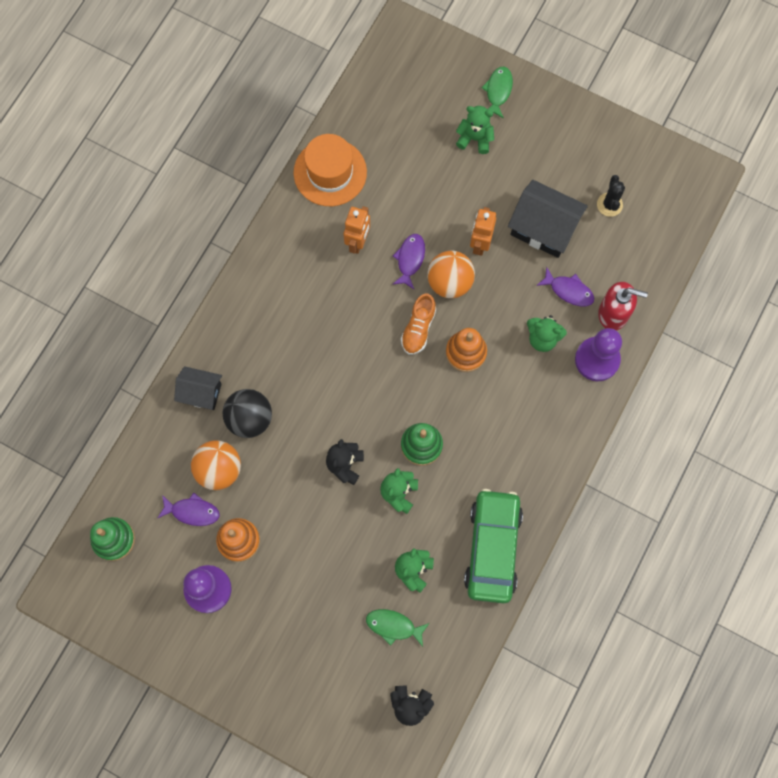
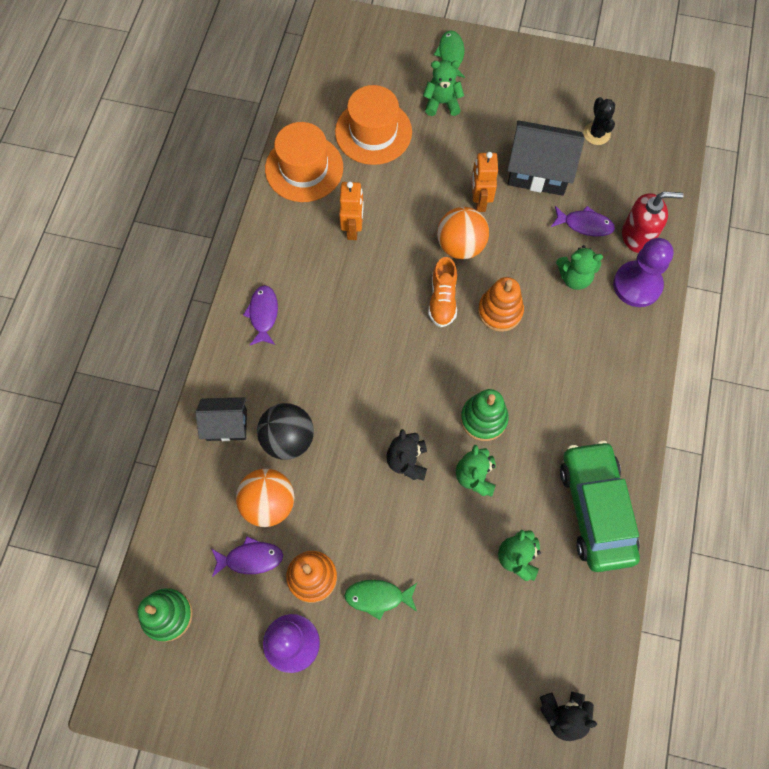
camera: 15 degrees left, 5 degrees down
green fish [366,609,429,647] -> green fish moved to [344,580,417,620]
purple fish [392,234,425,289] -> purple fish moved to [243,285,278,345]
none -> orange hat [335,85,412,165]

